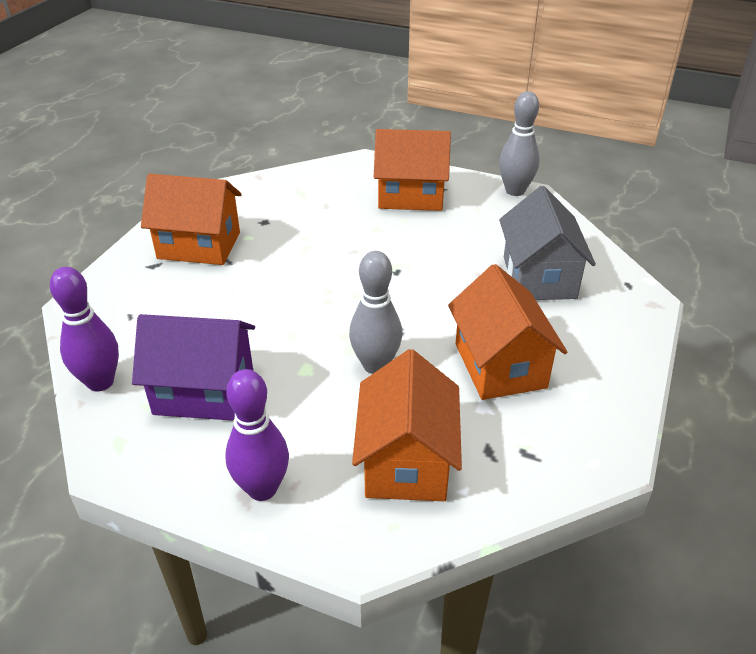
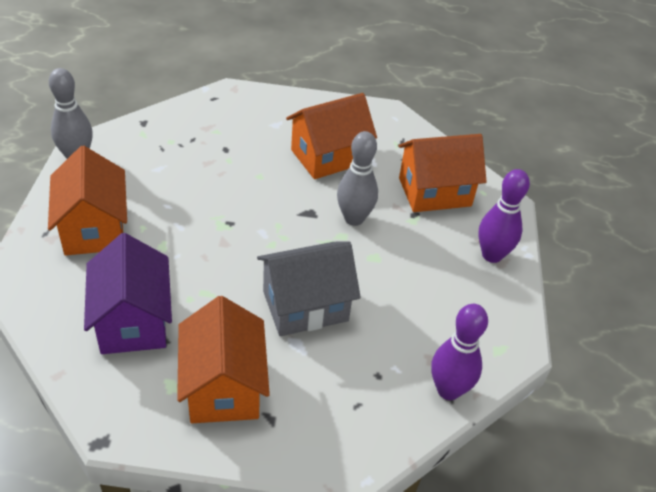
camera: 110 degrees left, 5 degrees up
purple house [132,314,255,421] -> purple house moved to [84,233,172,354]
grey house [499,186,596,300] -> grey house moved to [257,242,361,336]

